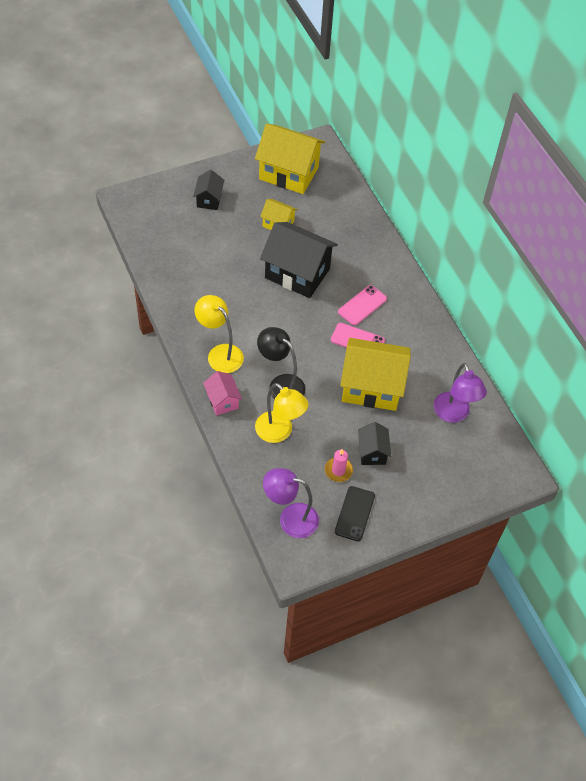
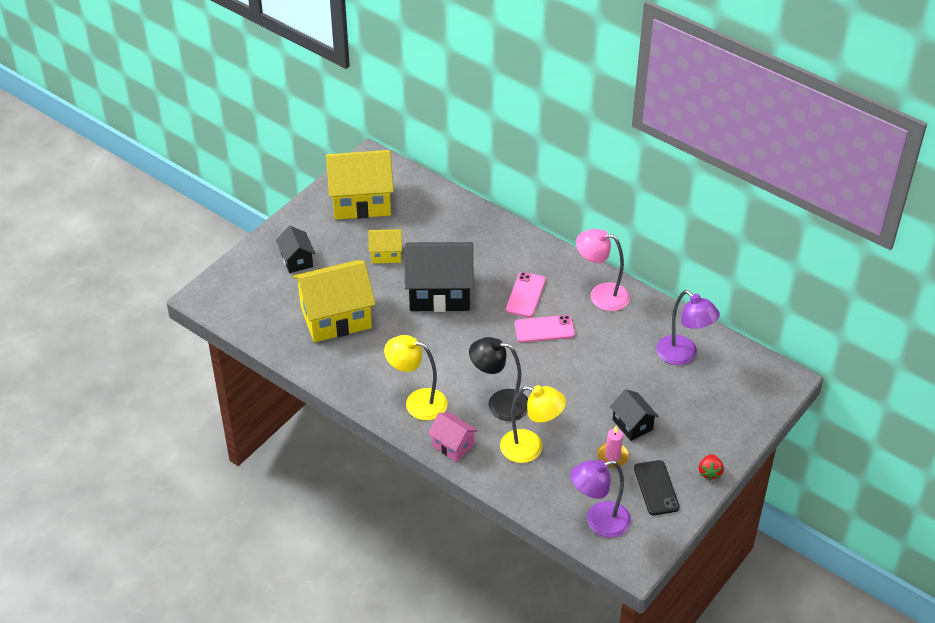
camera: 25 degrees left, 10 degrees down
yellow house [340,338,411,411] -> yellow house moved to [293,260,376,342]
none -> pink lamp [576,229,630,311]
none -> red strawberry [699,454,724,480]

